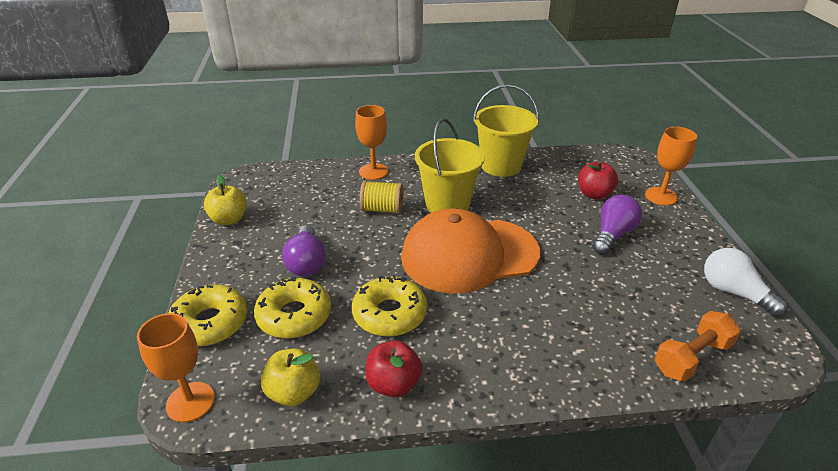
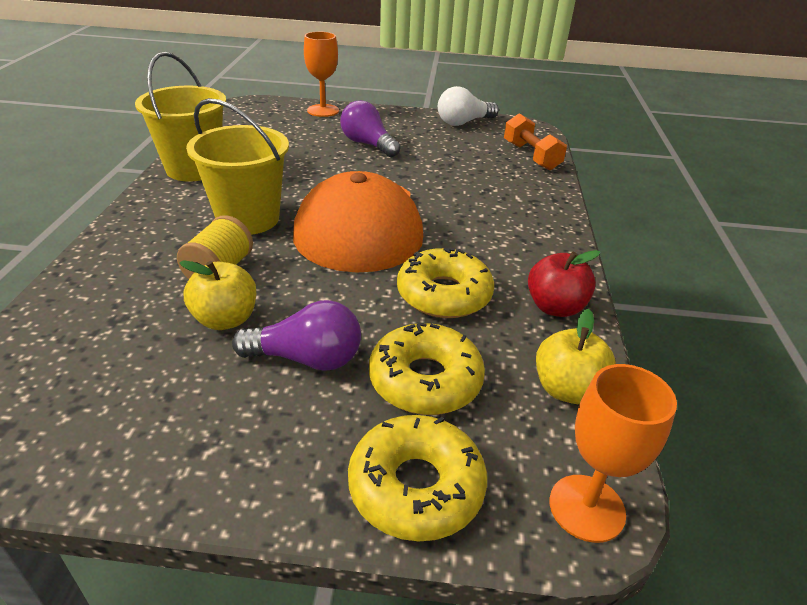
camera: 80 degrees left, 0 degrees up
yellow apple [204,175,247,225] -> yellow apple moved to [179,260,256,330]
orange goblet [355,105,388,180] -> none
red apple [578,161,618,200] -> none

